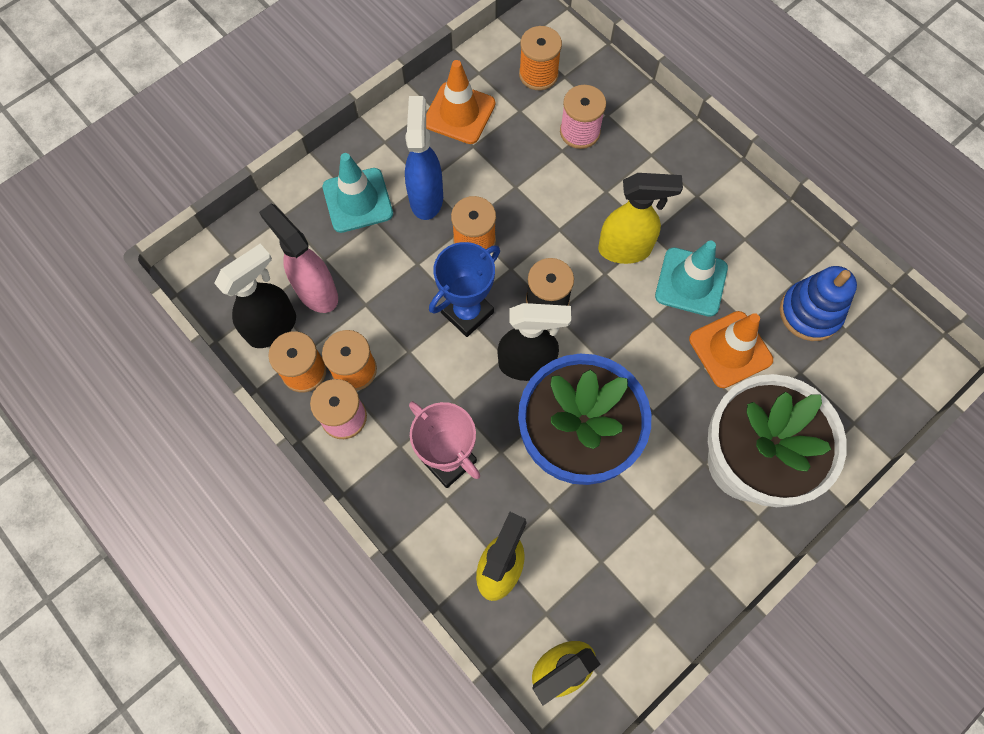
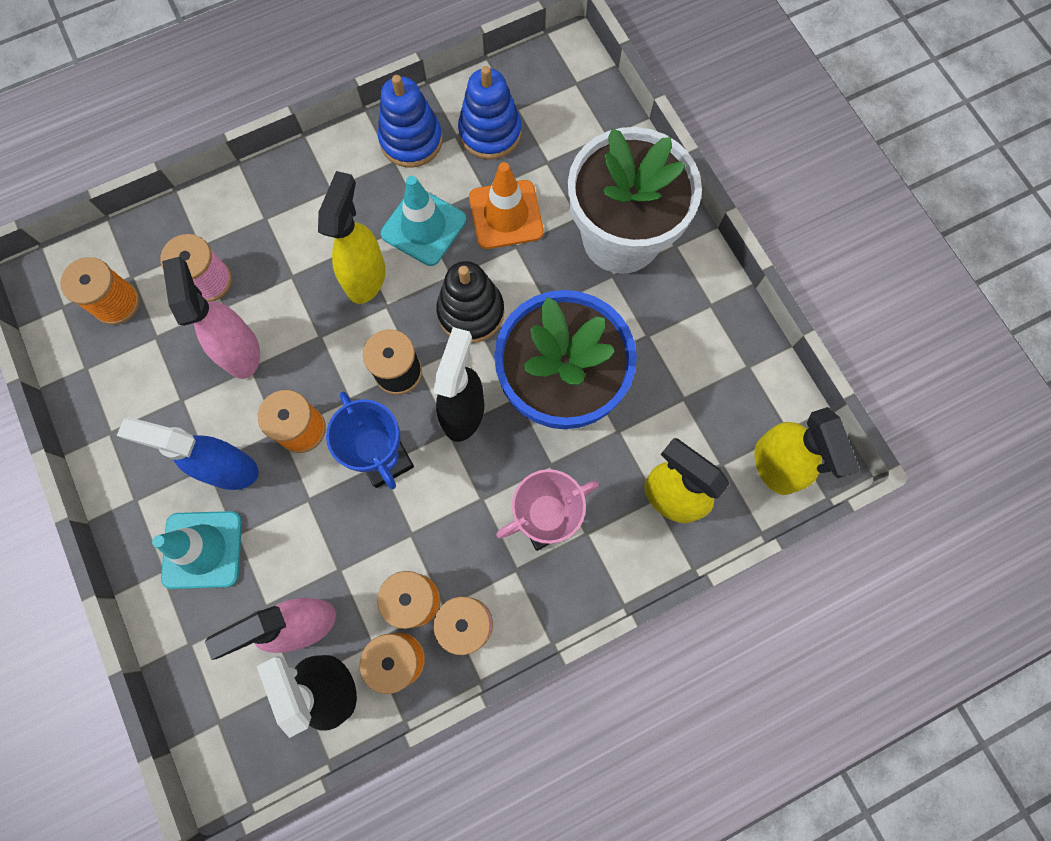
camera: 75 degrees left, 5 degrees up
orange traffic cone [426,60,495,144] -> none
none -> pink spray bottle [162,257,260,379]
none -> blue stacking toy [378,75,443,168]
none -> black stacking toy [436,261,505,343]

